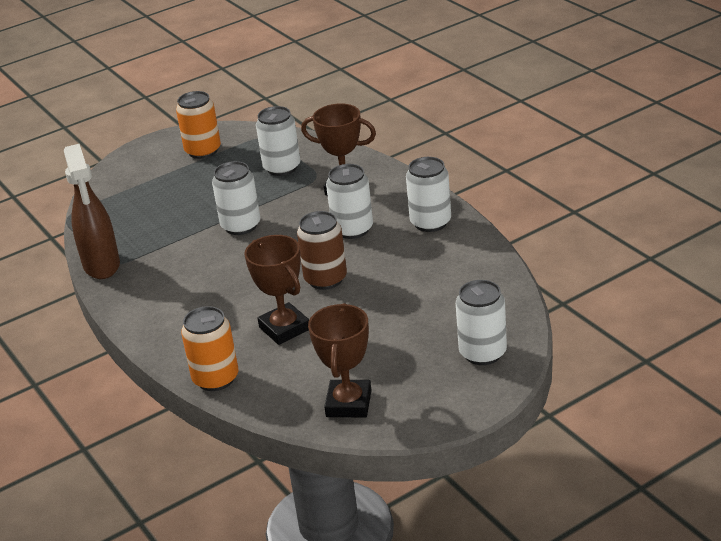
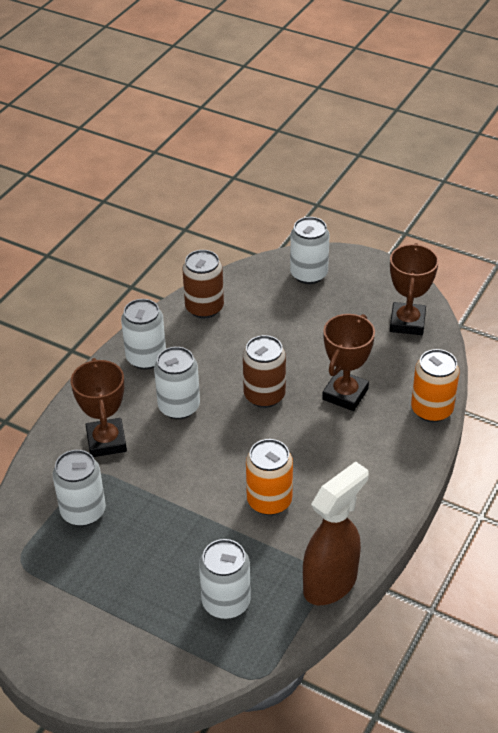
camera: 120 degrees left, 10 degrees up
orange can [176,91,221,159] -> orange can moved to [246,439,293,515]
white can [212,161,260,235] -> white can moved to [199,539,251,619]
brown trophy [308,303,372,417] -> brown trophy turned 60 degrees counterclockwise [390,243,439,335]
none -> brown can [182,250,224,318]

